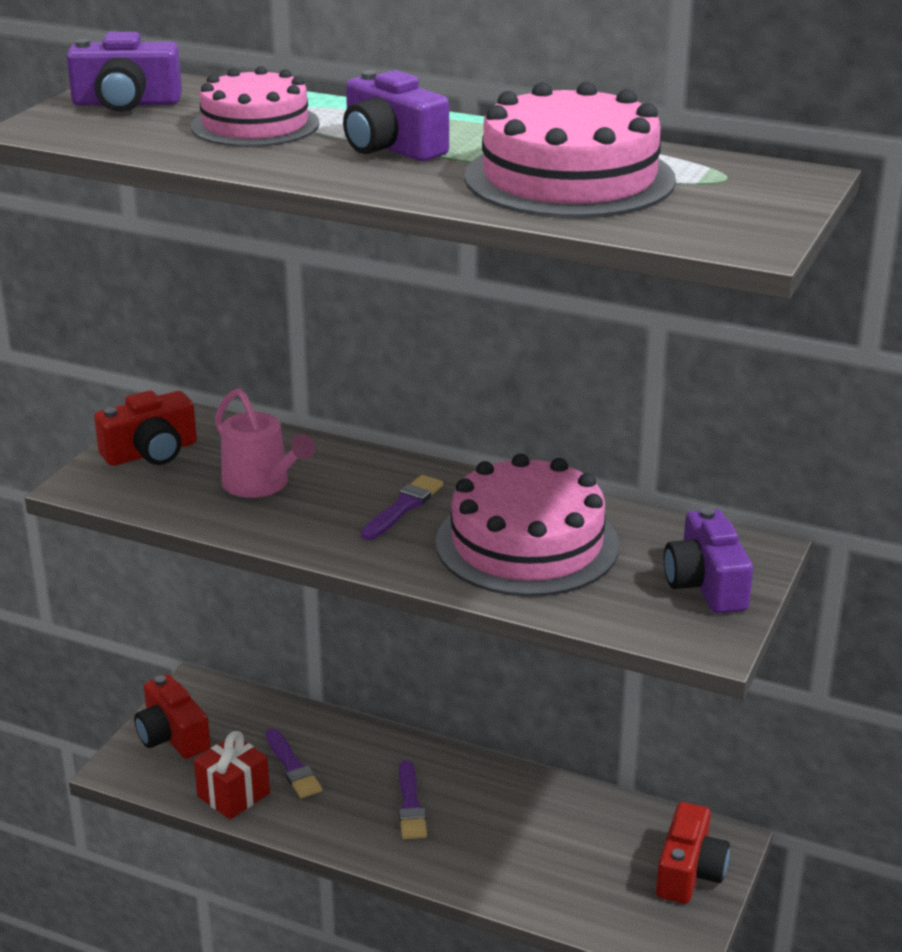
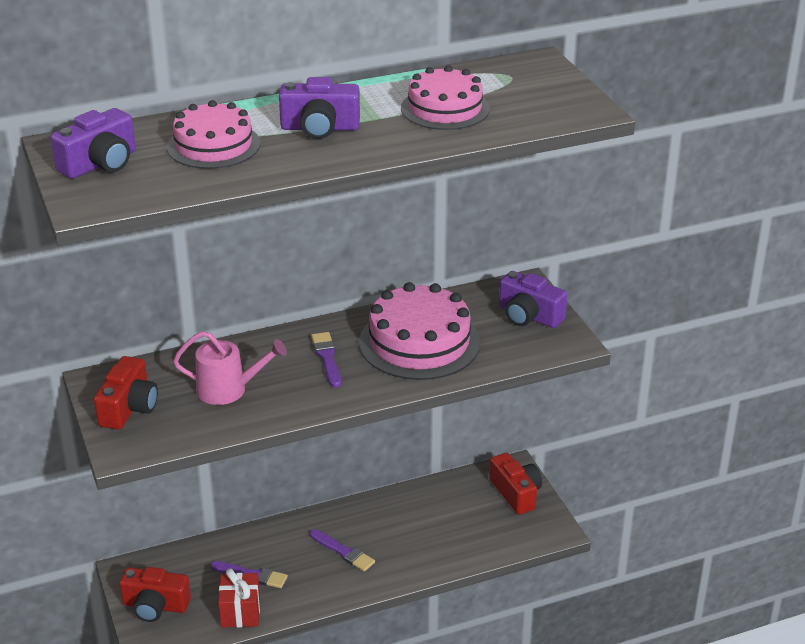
camera: 45 degrees left, 5 degrees up
pink cake [464,82,676,218] -> pink cake [401,65,490,130], size x0.66

